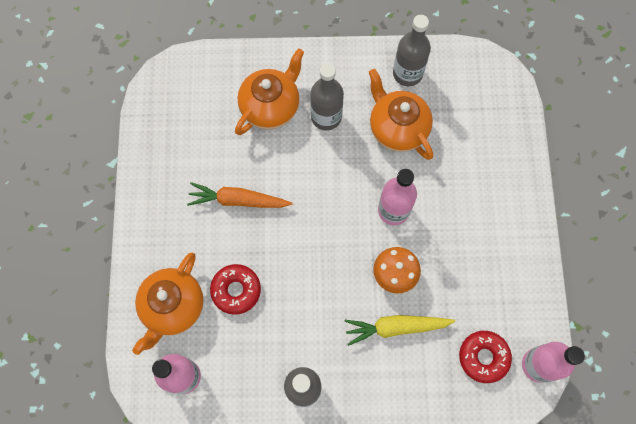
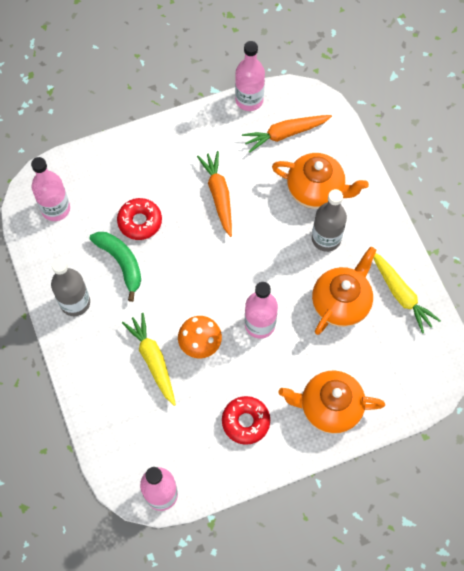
camera: 70 degrees right, 5 degrees down
orange teapot [132,253,204,355] -> orange teapot moved to [279,371,385,434]
grey bottle [393,15,431,86] -> yellow carrot [373,253,441,334]
red donut [459,331,512,383] -> red donut moved to [222,396,270,445]
none -> green banana [90,232,141,302]
none -> pink bottle [235,41,265,111]
none -> orange carrot [242,115,332,153]

